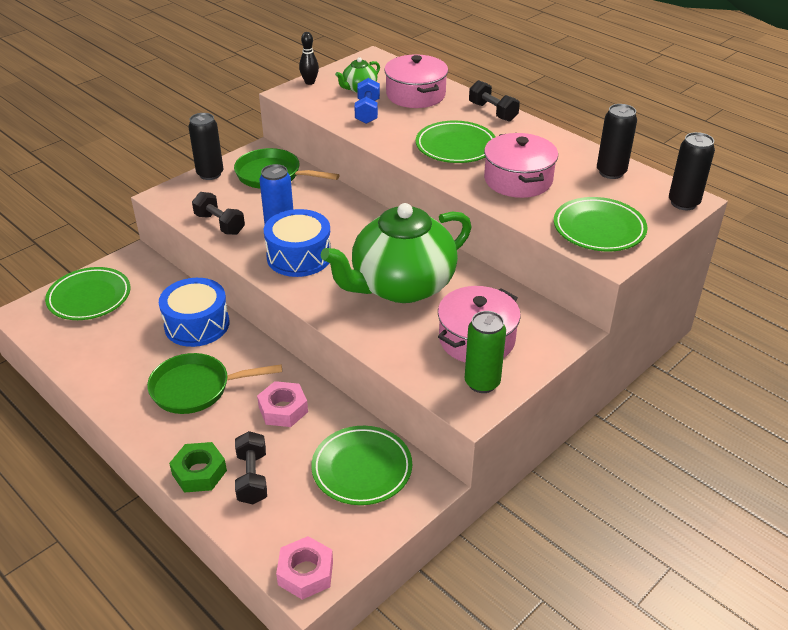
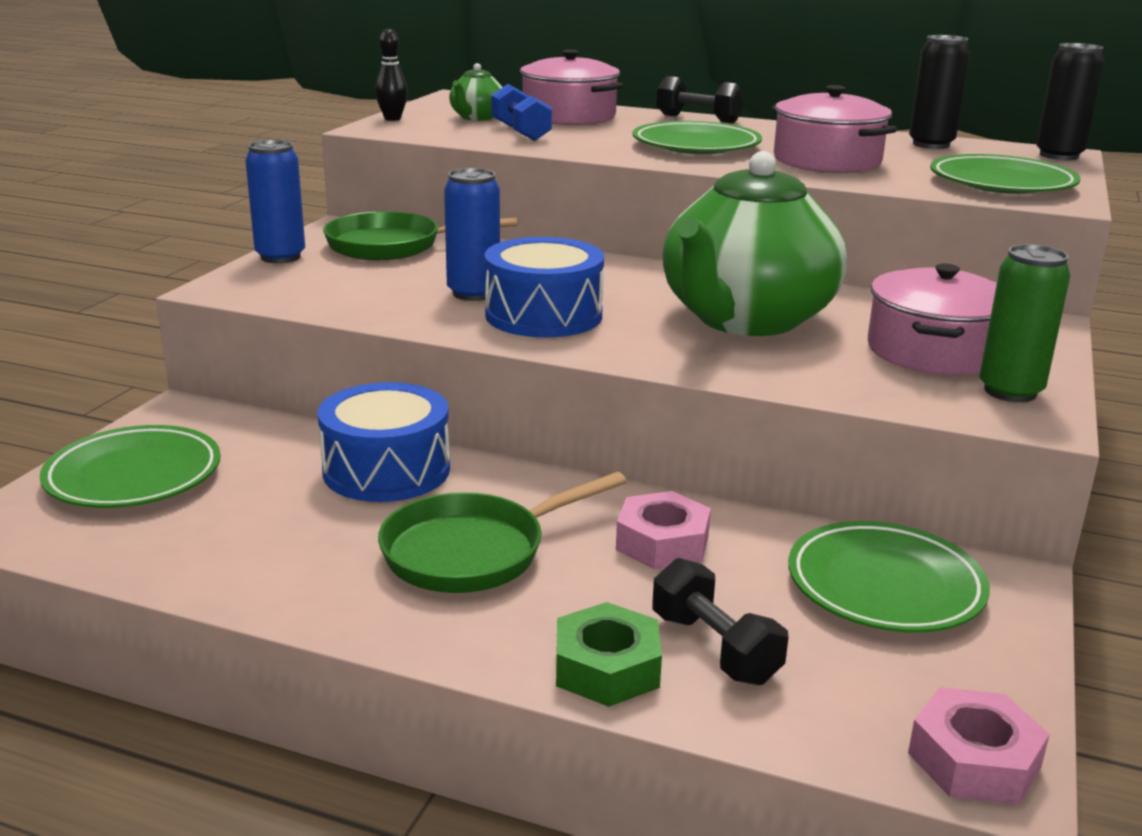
camera: 25 degrees left, 15 degrees down
black can [188,113,223,180] -> blue can [245,140,305,263]
black dumbbell [192,192,245,235] -> none

